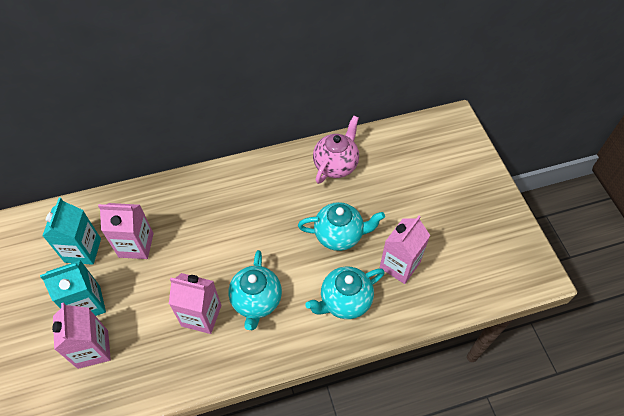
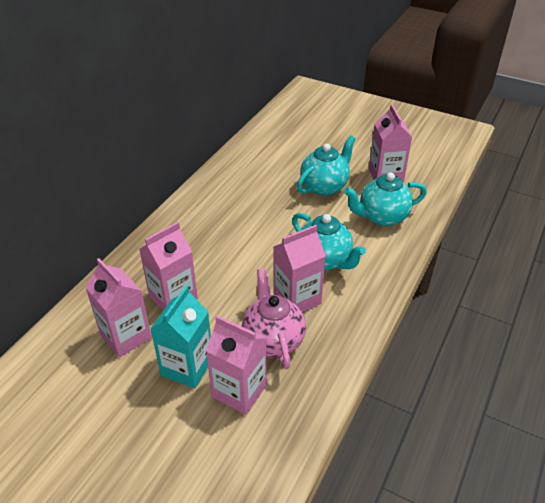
camera: 45 degrees left, 15 degrees down
turquoise carton [42,197,101,265] -> pink carton [85,258,152,357]
turquoise teapot [305,266,385,319] -> turquoise teapot turned 60 degrees clockwise [344,172,427,226]
pink teapot [313,116,359,184] -> pink teapot moved to [242,268,306,369]

